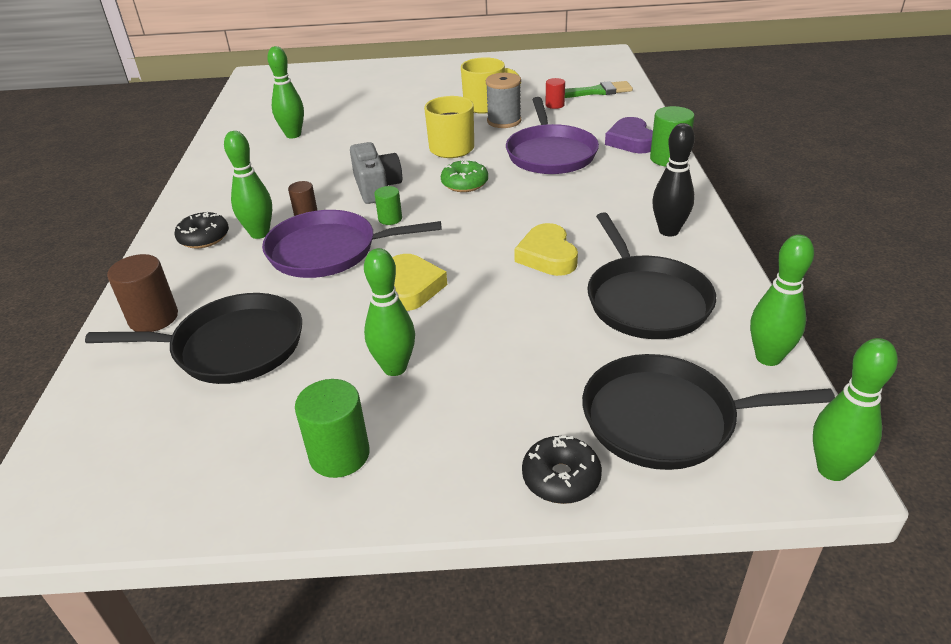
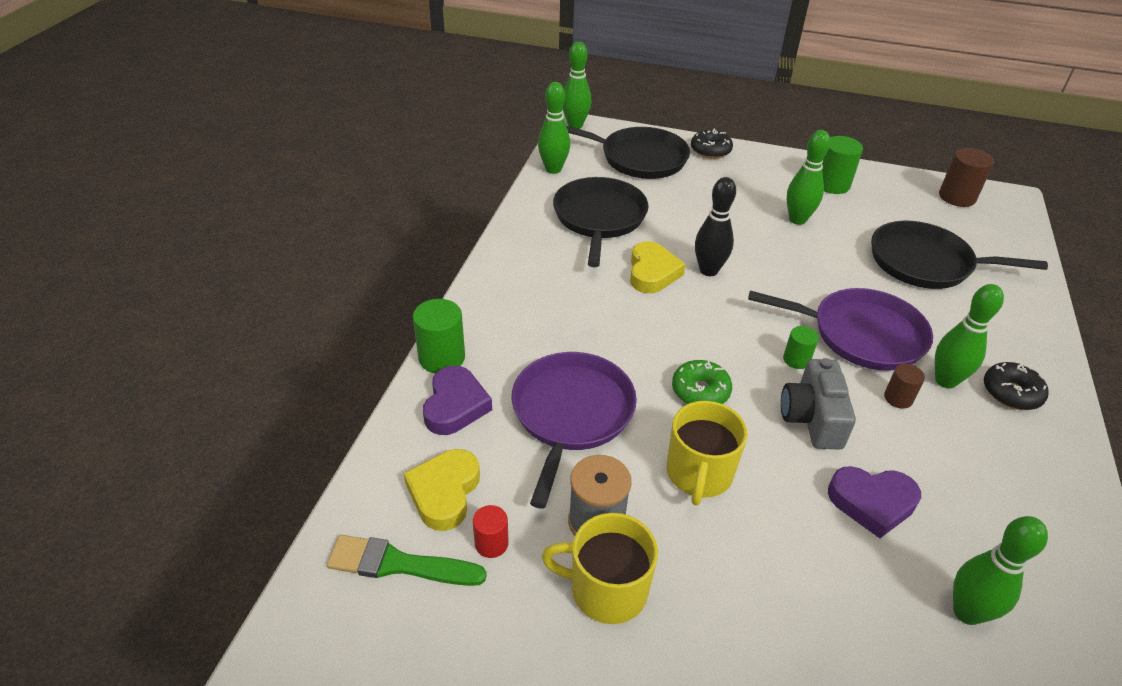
camera: 165 degrees left, 5 degrees up
brown cylinder [107,254,178,332] -> brown cylinder moved to [939,148,994,207]
yellow heart [392,254,447,311] -> yellow heart moved to [404,449,480,531]
black bowling pin [652,123,695,236] -> black bowling pin moved to [695,177,736,276]
none -> purple heart [828,466,921,538]

